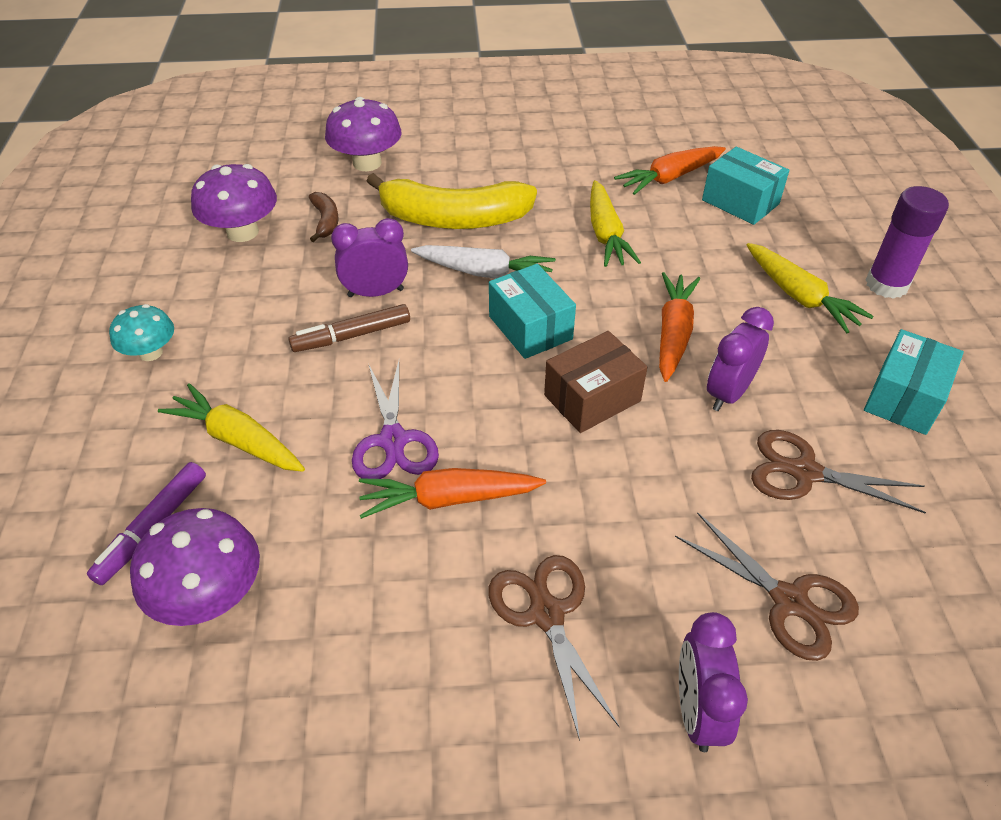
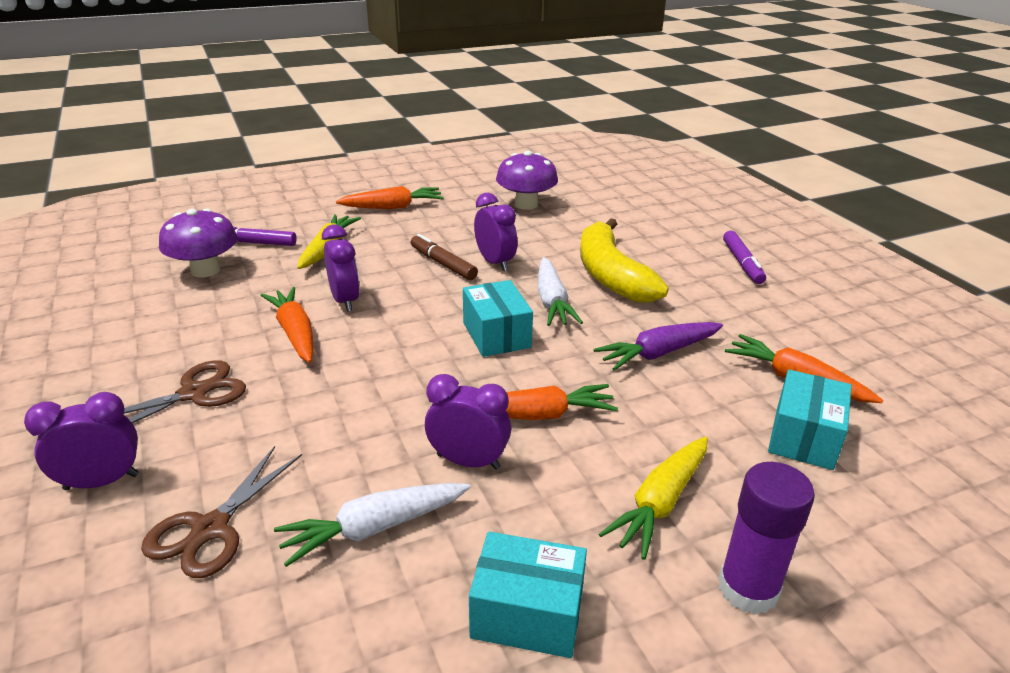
camera: 70 degrees right, 15 degrees down
turquoise mushroom [109,304,174,361] -> orange carrot [336,186,443,209]
brown banana [309,192,339,242] -> none
purple mushroom [325,97,401,171] -> none
purple scissors [352,361,439,479] -> purple clock [322,225,359,312]
turquoise box [489,264,576,359] -> turquoise box turned 60 degrees counterclockwise [463,280,533,357]
brown box [544,331,647,433] -> none
yellow carrot [590,180,641,267] -> purple carrot [593,322,723,371]
brown scissors [751,430,926,513] -> white carrot [274,483,471,567]
none -> purple marker [723,231,766,284]

